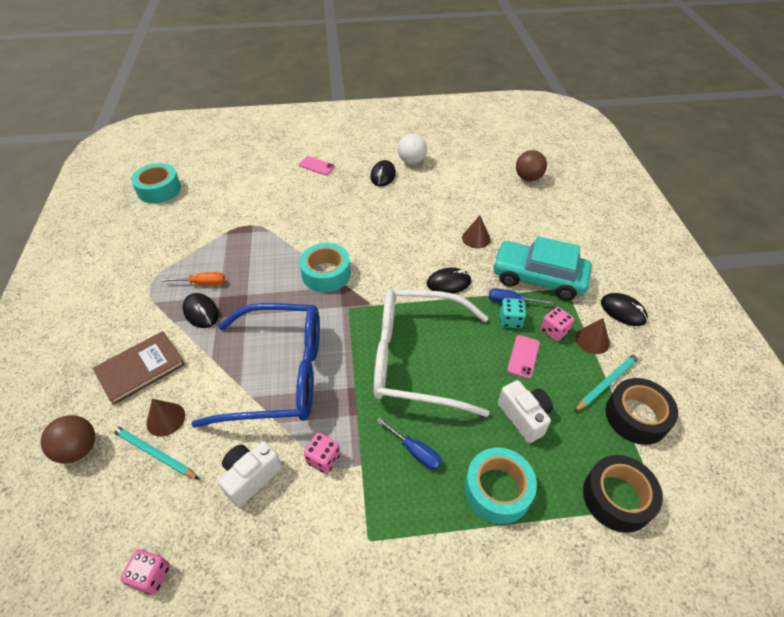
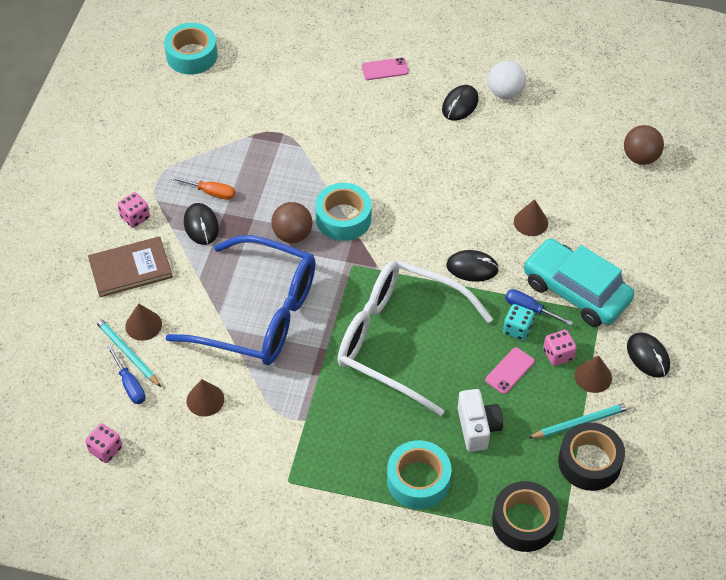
camera: 20 degrees right, 5 degrees up
brown ball [41,415,95,464] -> brown ball moved to [271,202,312,243]
white camera [218,441,282,507] -> brown cone [187,379,224,417]
pink phone [299,156,335,175] -> pink phone turned 60 degrees counterclockwise [362,58,409,80]
pink dice [304,433,341,474] -> pink dice moved to [118,192,150,228]
blue screwdriver [377,418,442,470] -> blue screwdriver moved to [107,345,145,404]

